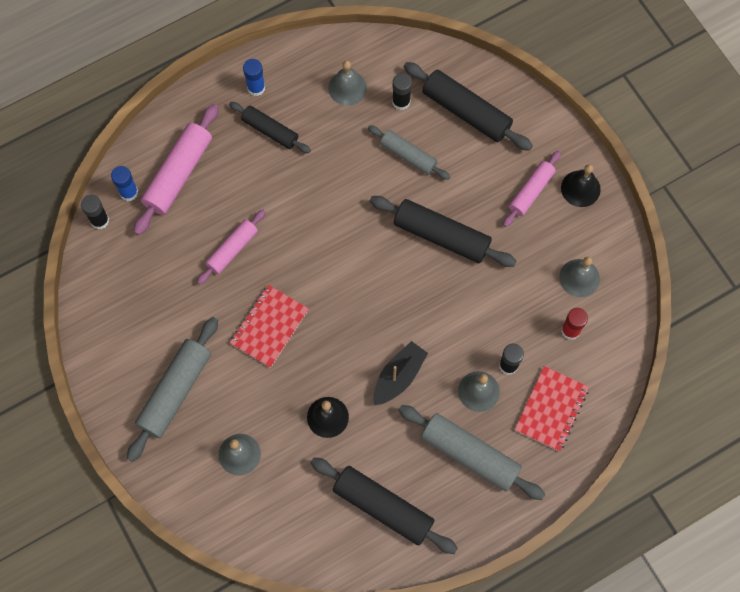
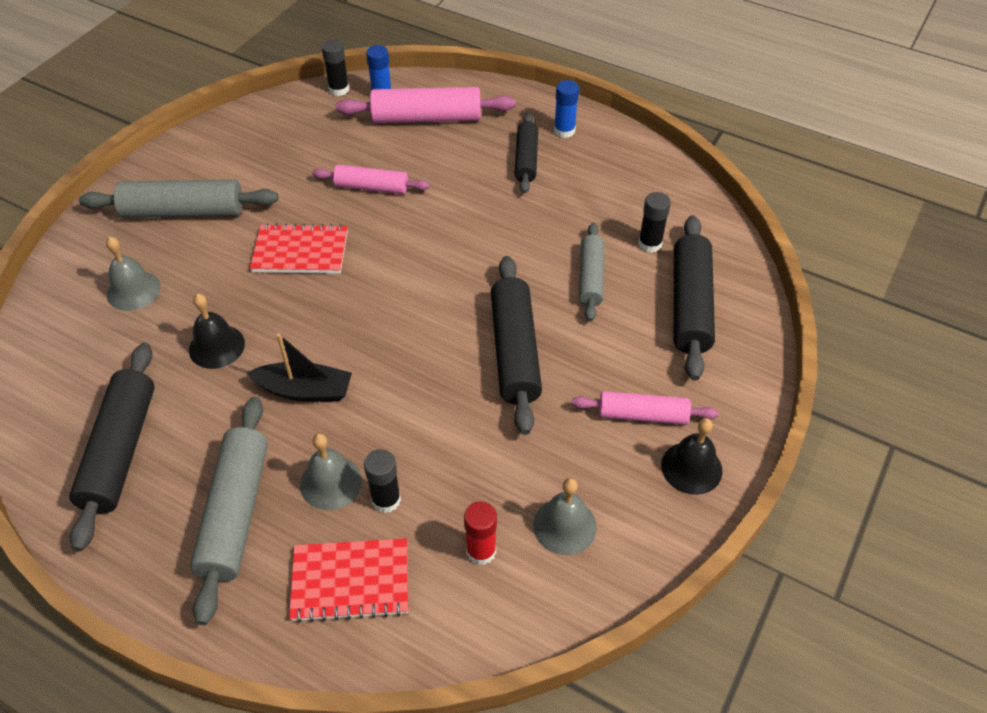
camera: 60 degrees right, 20 degrees down
grey bell [328,60,367,106] -> none

